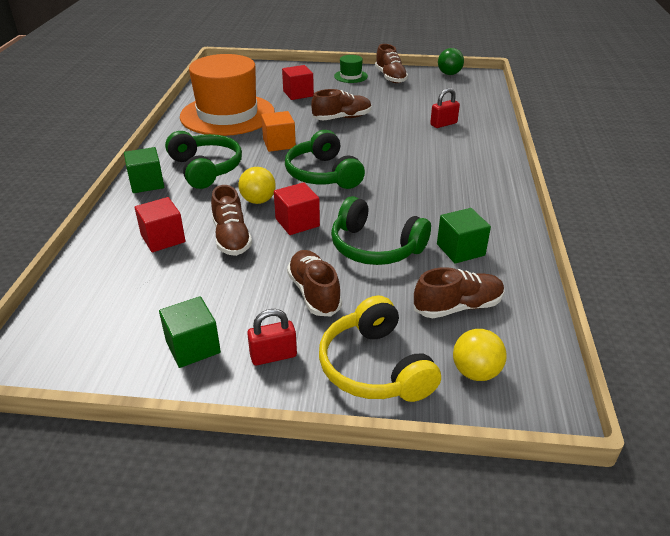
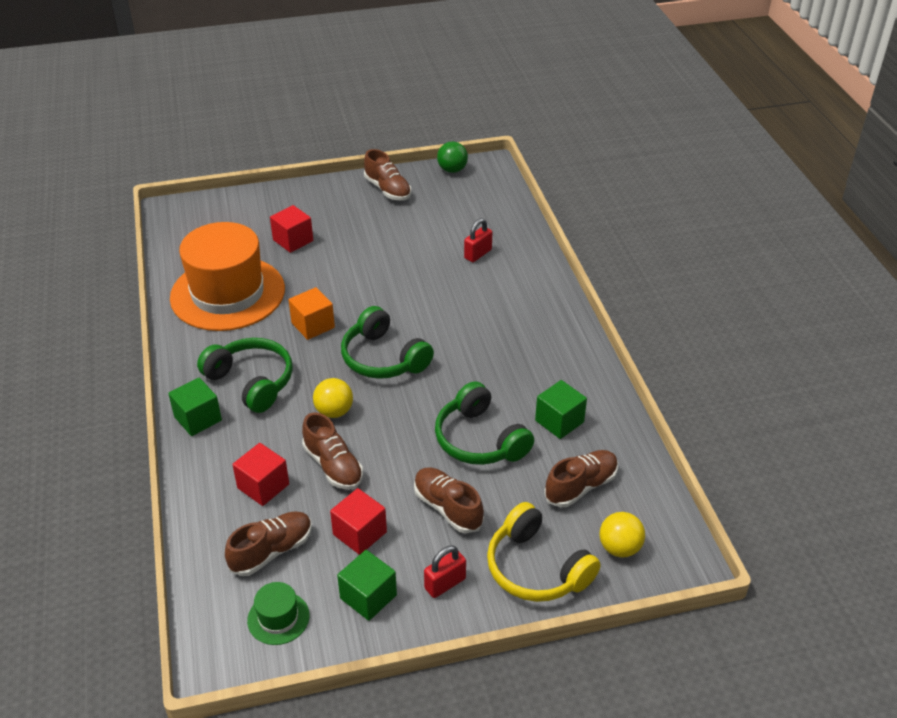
camera: 20 degrees left, 5 degrees up
red cube [274,182,320,235] -> red cube moved to [330,488,387,555]
brown shoe [311,89,372,120] -> brown shoe moved to [225,511,312,576]
green headphones [331,196,431,265] -> green headphones turned 45 degrees clockwise [435,381,534,465]
green hat [334,55,368,83] -> green hat moved to [247,582,309,645]

